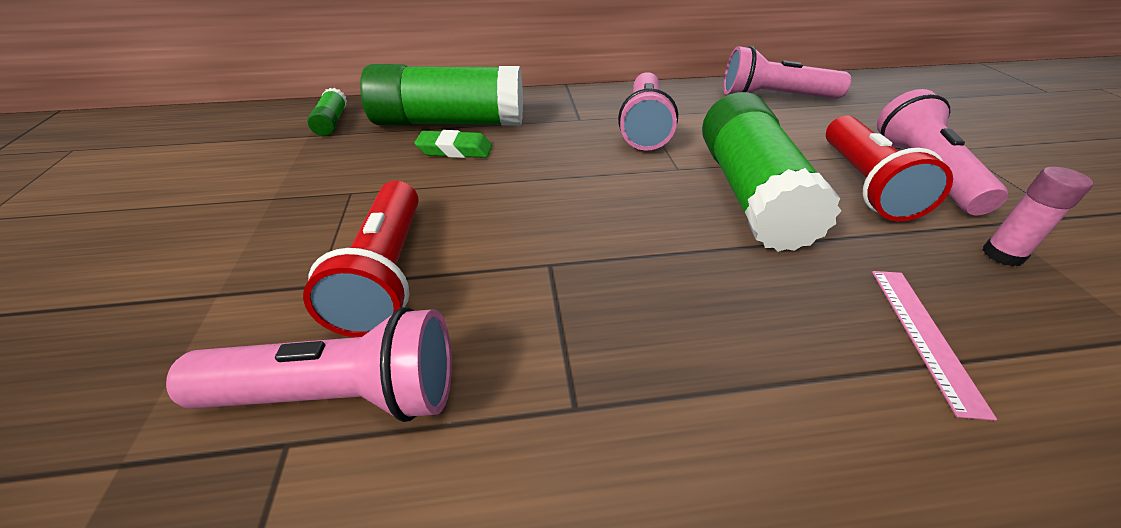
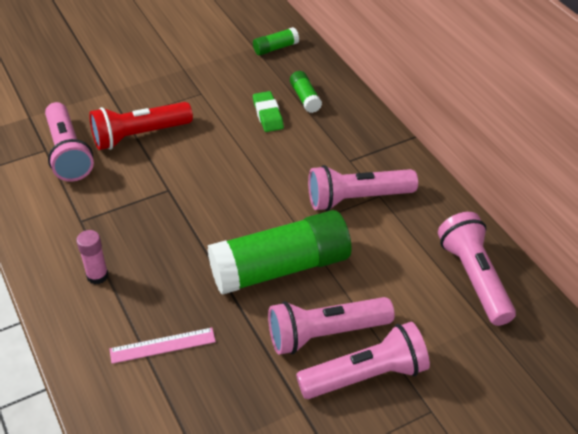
camera: 70 degrees right, 5 degrees up
green glue stick [360,64,523,126] -> green glue stick [290,71,322,113], size x0.43
red flashlight [826,116,953,221] -> pink flashlight [268,297,395,355]
pink glue stick [982,167,1093,266] -> pink glue stick moved to [76,230,108,285]

